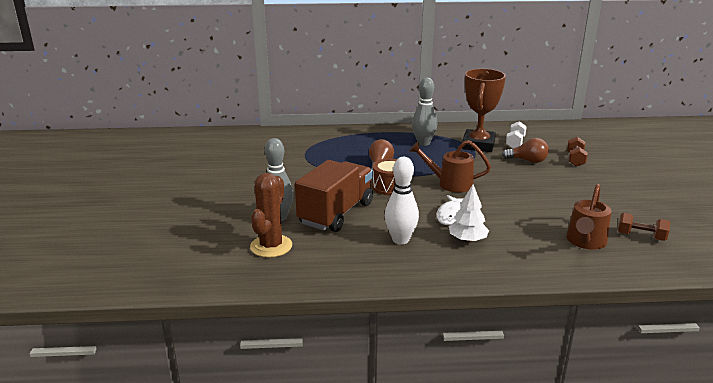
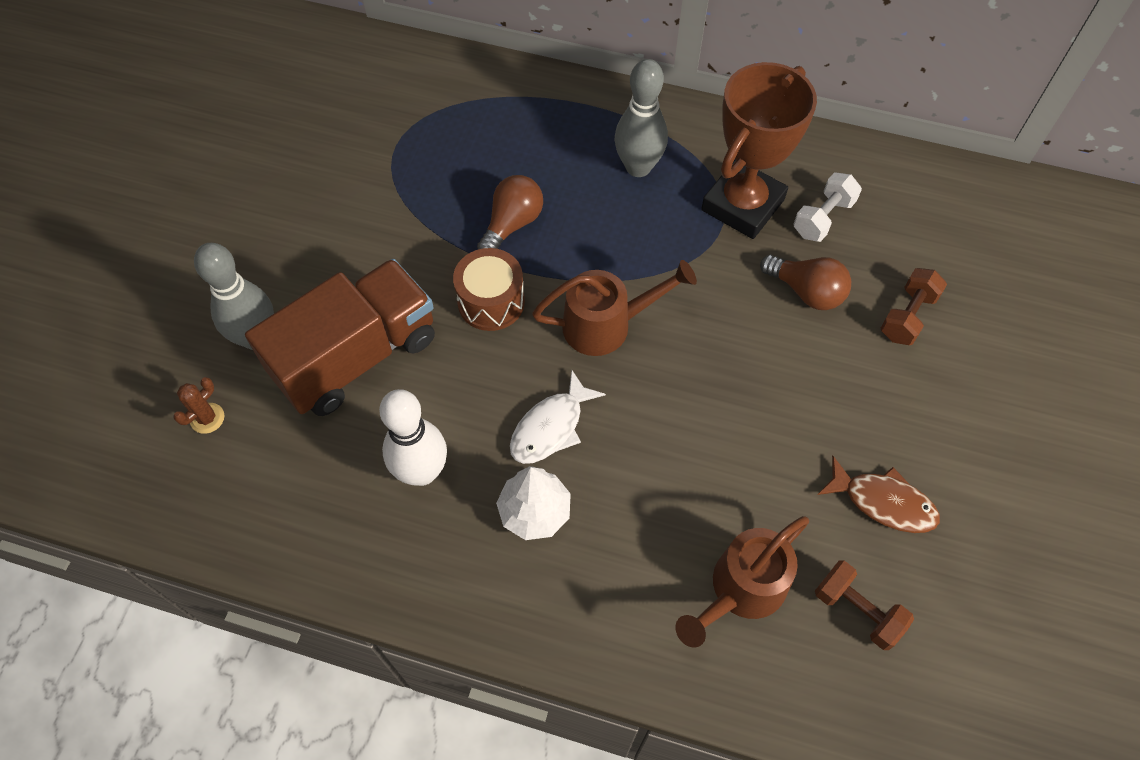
camera: 20 degrees right, 35 degrees up
brown cactus [250,173,292,258] -> brown cactus [173,377,224,434], size x0.47
brown watering can [409,140,491,193] -> brown watering can turned 135 degrees clockwise [532,260,697,356]
none -> brown fish [817,456,940,533]

